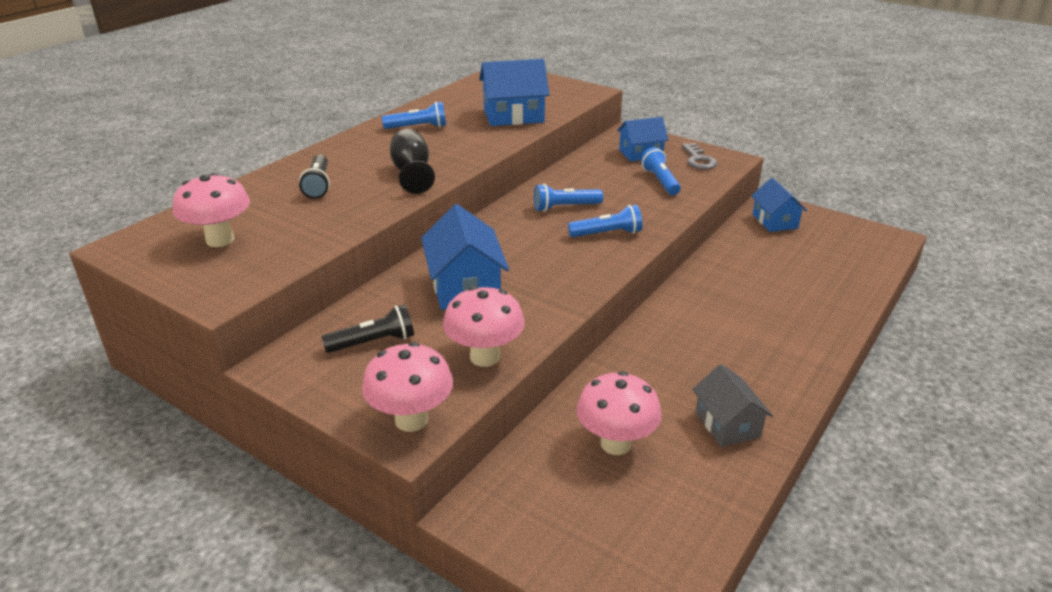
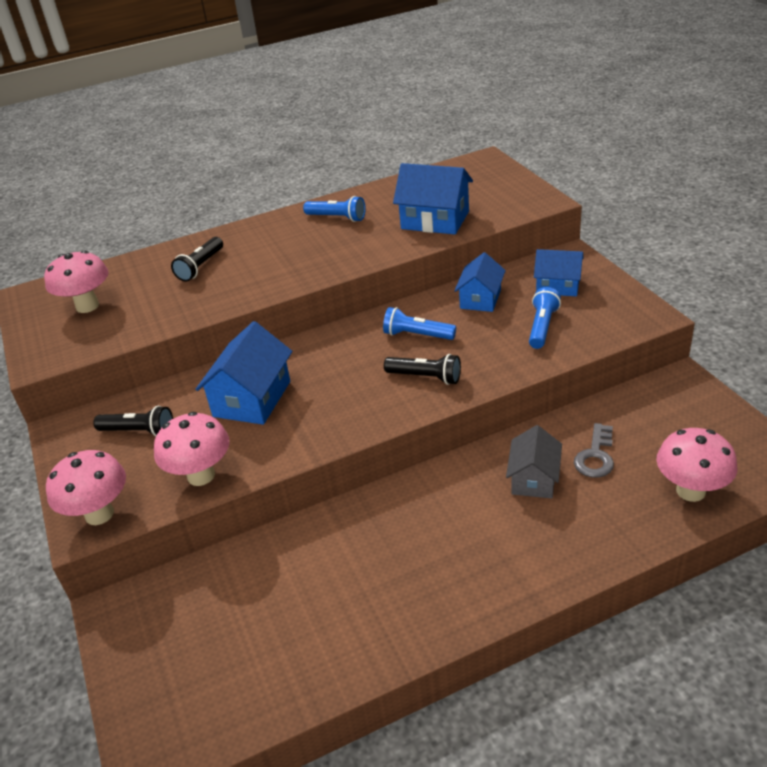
camera: 35 degrees right, 5 degrees up
black goblet [390,129,435,194] -> none
blue flashlight [568,205,642,237] -> black flashlight [384,354,461,385]
pink mushroom [576,371,662,455] -> pink mushroom moved to [656,428,737,502]
grey key [681,143,718,170] -> grey key moved to [574,423,614,478]
grey house [693,364,773,447] -> grey house moved to [506,425,562,498]
blue house [751,178,807,232] -> blue house moved to [454,252,506,312]

